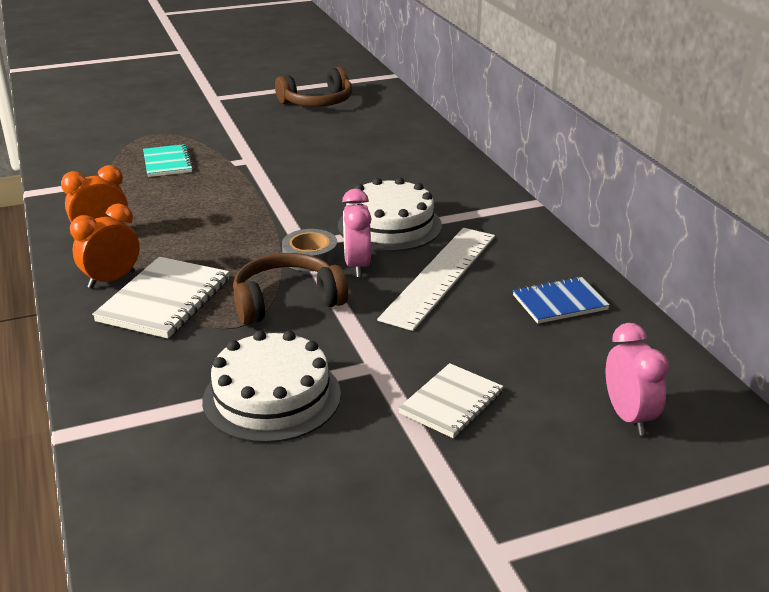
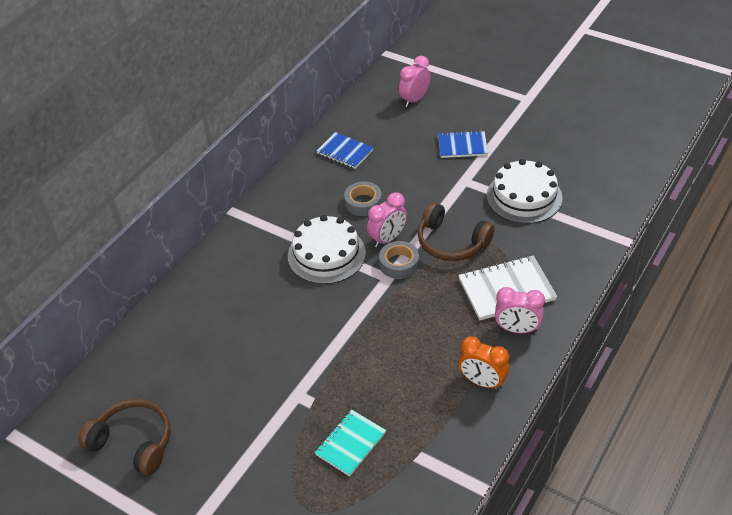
camera: 125 degrees left, 15 degrees up
orange clock [70,204,140,289] -> pink clock [495,287,545,333]
white ruler [377,228,495,331] -> grey tape [344,181,382,216]
white notebook [398,363,503,438] -> blue notebook [438,131,488,158]

